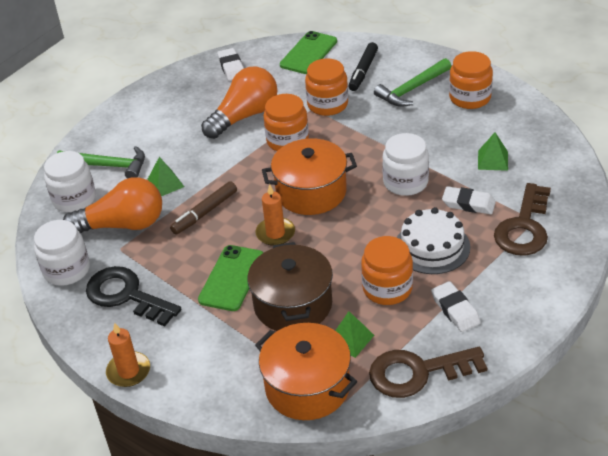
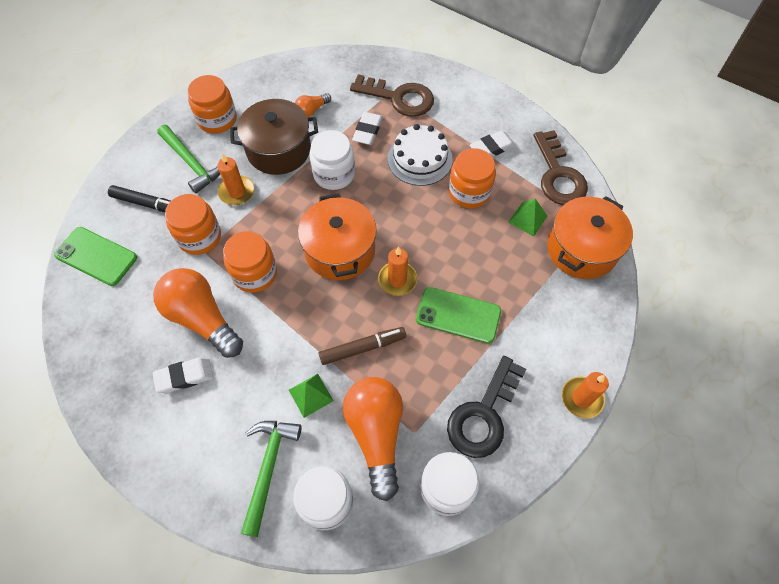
camera: 95 degrees left, 20 degrees up
brown marker [170,181,237,235] -> brown marker turned 60 degrees counterclockwise [319,327,406,365]
white eraser [217,48,244,81] -> white eraser moved to [153,357,213,393]
brown pot [247,242,333,331] -> brown pot moved to [230,99,318,175]
green pyramid [478,133,508,171] -> orange light bulb [295,93,331,117]
none -> orange candle [218,153,254,205]

